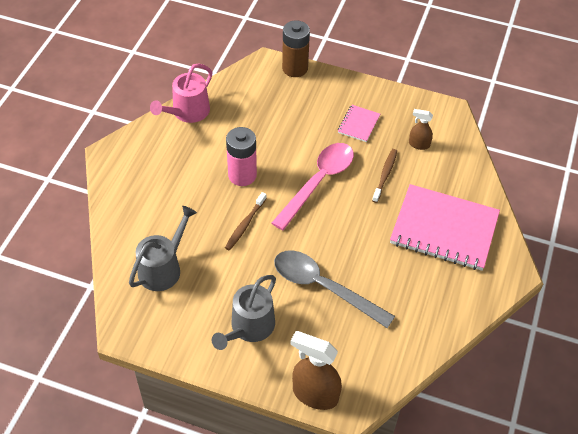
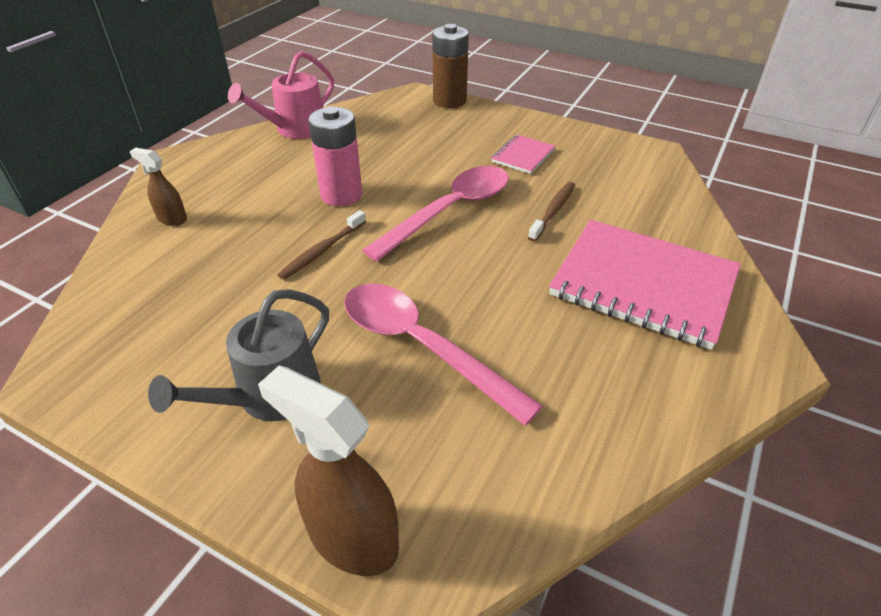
camera: 10 degrees right, 10 degrees down
grey watering can [129,206,197,291] -> none
grey spoon [274,250,395,328] -> pink spoon [344,284,543,426]
brown spray bottle [409,109,433,150] -> brown spray bottle moved to [130,148,187,226]

